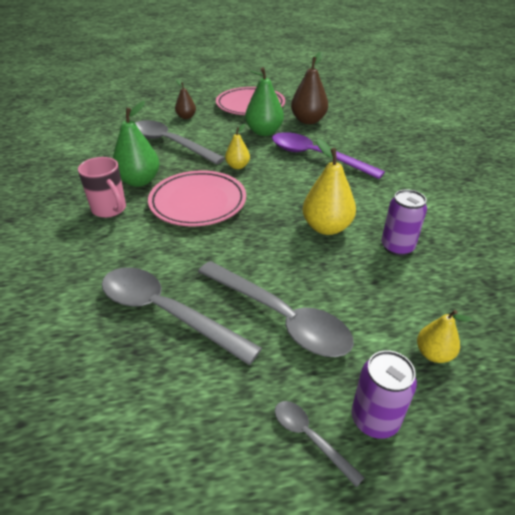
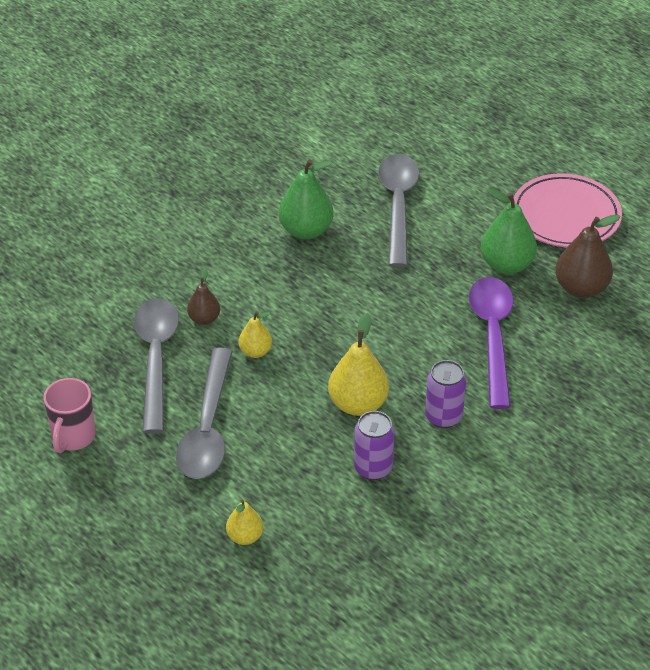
camera: 55 degrees right, 5 degrees up
pink mug [78,157,126,218] -> pink mug moved to [43,378,95,453]
pink plate [148,170,246,226] -> none
brown pear [175,80,196,119] -> brown pear moved to [187,268,220,325]
yellow pear [225,124,250,169] -> yellow pear moved to [239,312,272,358]
grey spoon [275,401,365,488] -> none
purple can [351,350,417,439] -> purple can moved to [425,360,466,428]

